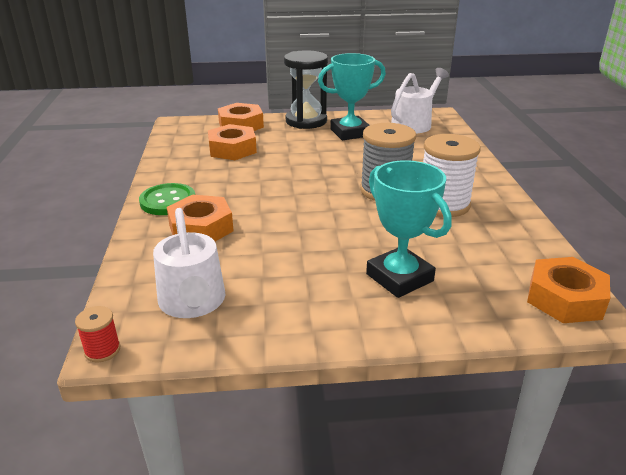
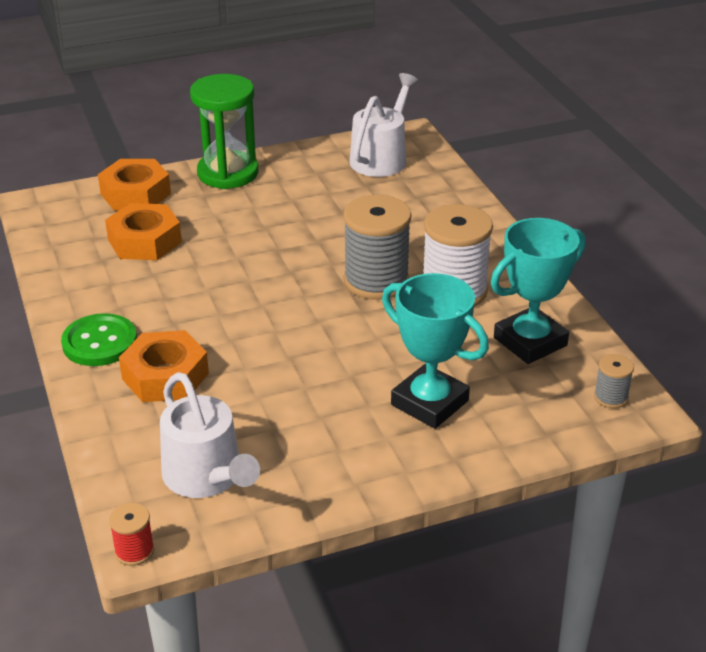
camera: 15 degrees left, 5 degrees up
black hourglass [284,50,328,129] -> green hourglass [190,74,258,189]
turquoise trophy [318,53,386,140] -> turquoise trophy moved to [491,218,586,364]
orange nut [527,257,610,323] -> grey spool [594,354,634,408]

